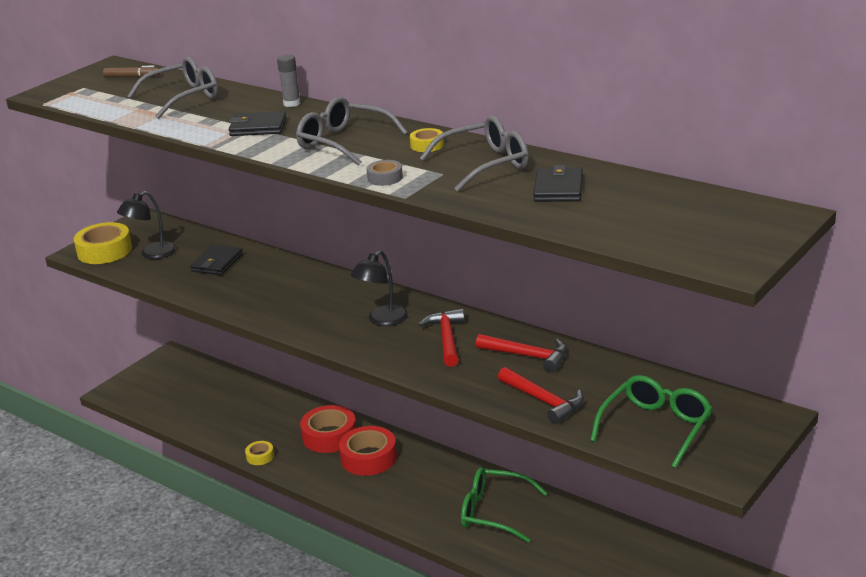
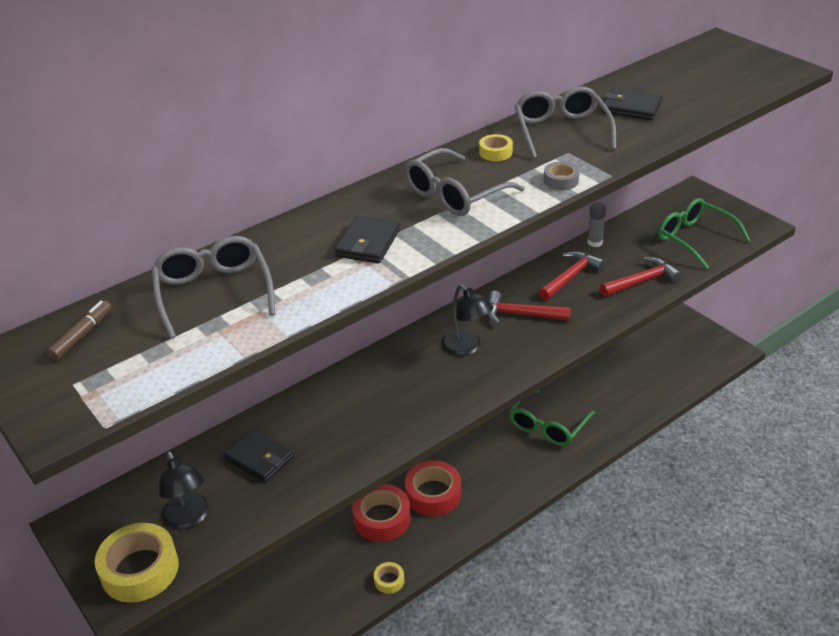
camera: 75 degrees left, 10 degrees up
grey glue stick [277,55,301,107] -> grey glue stick moved to [587,202,606,247]

